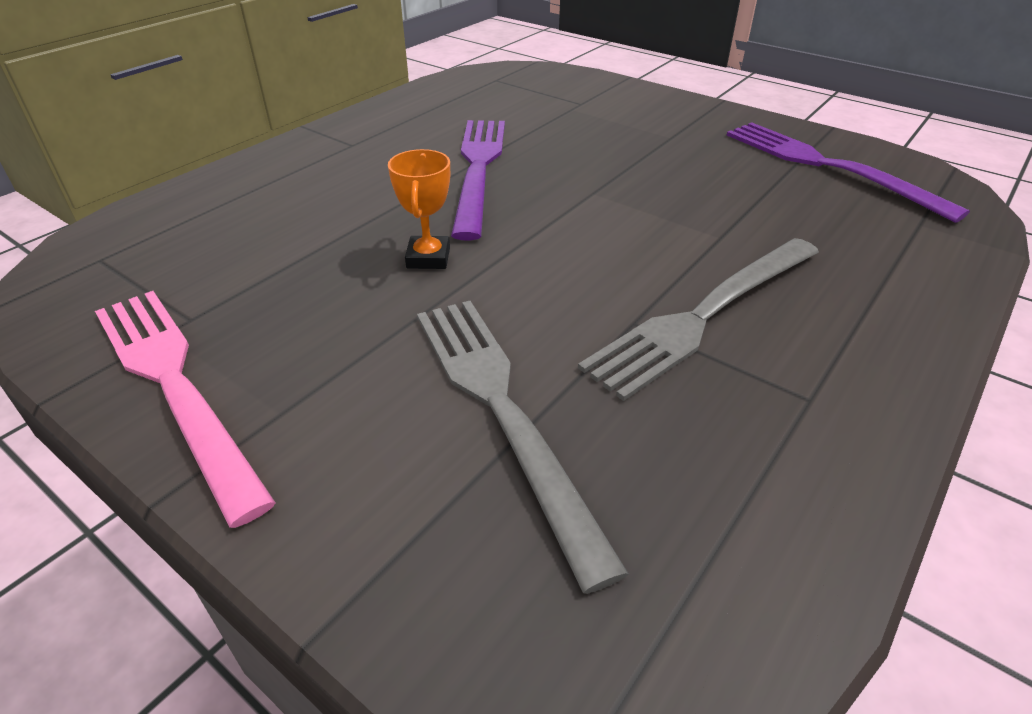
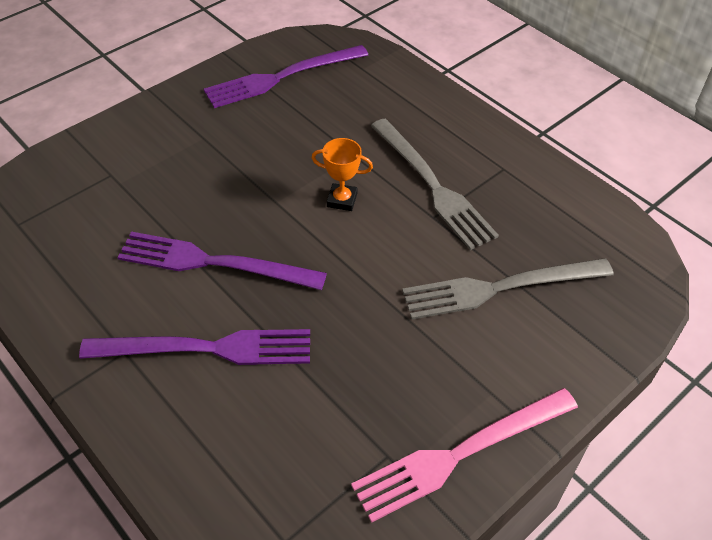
camera: 80 degrees left, 10 degrees up
orange trophy [388,149,450,269] -> orange trophy moved to [312,138,373,211]
none -> purple fork [79,329,310,365]

